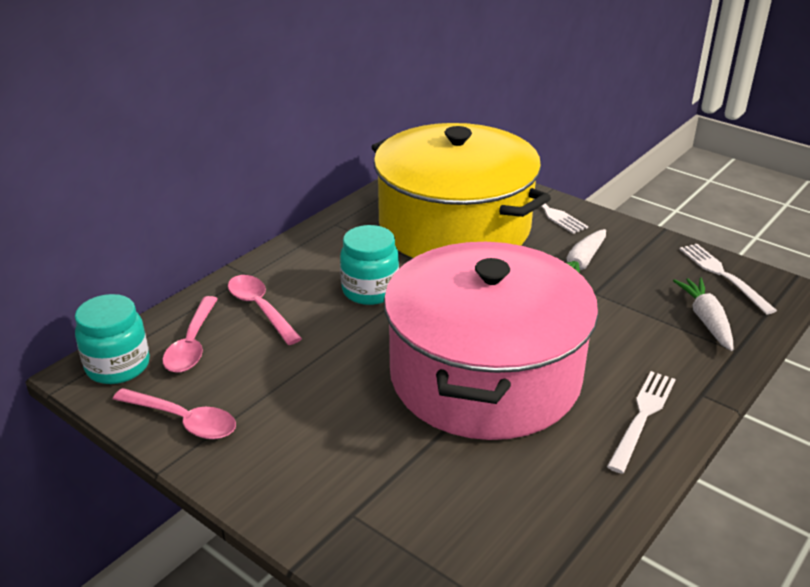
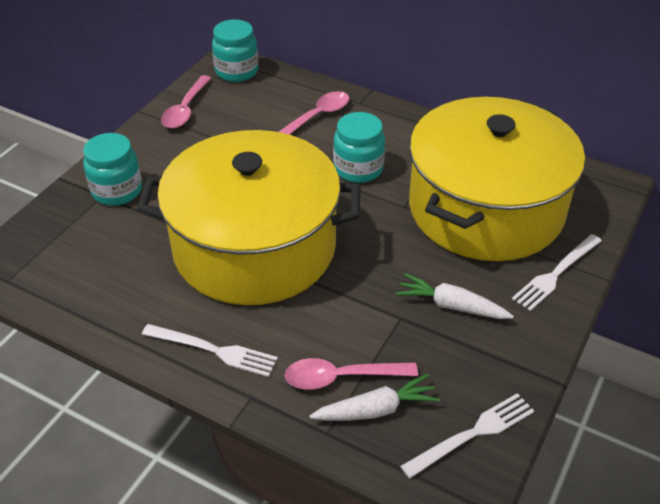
camera: 80 degrees right, 10 degrees up
pink spoon [162,296,218,373] -> pink spoon moved to [285,358,418,390]
pink pot [384,241,598,440] -> yellow pot [137,130,361,305]
none -> turquoise jar [83,133,142,206]

